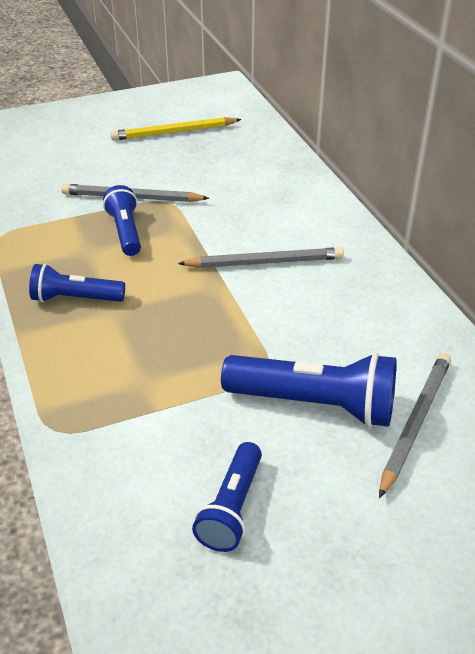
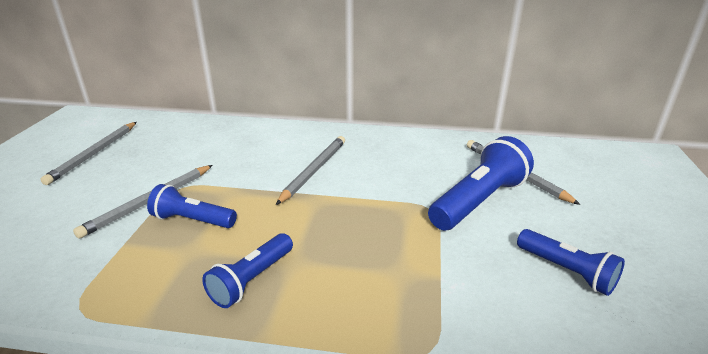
camera: 60 degrees left, 10 degrees down
yellow pencil [111,117,241,140] -> grey pencil [40,122,136,185]

